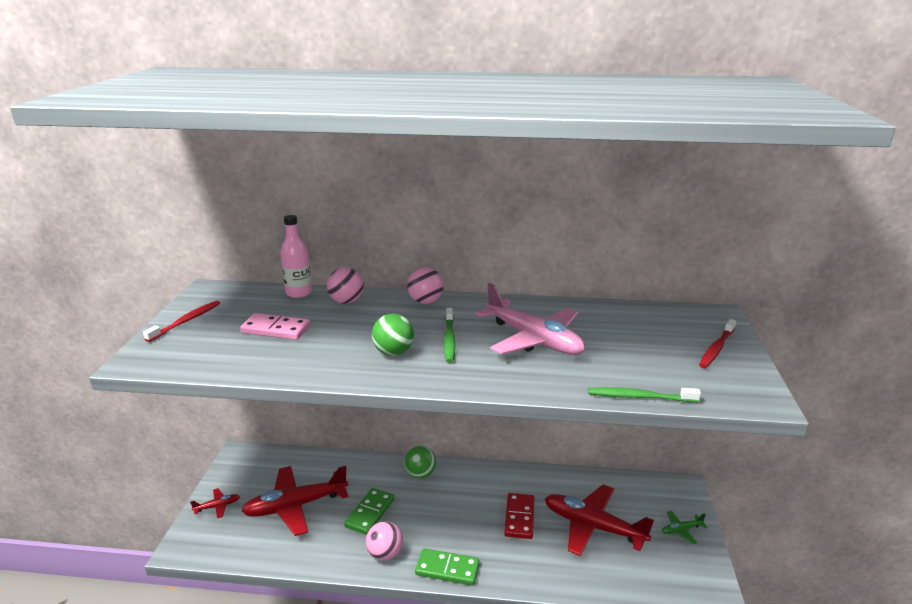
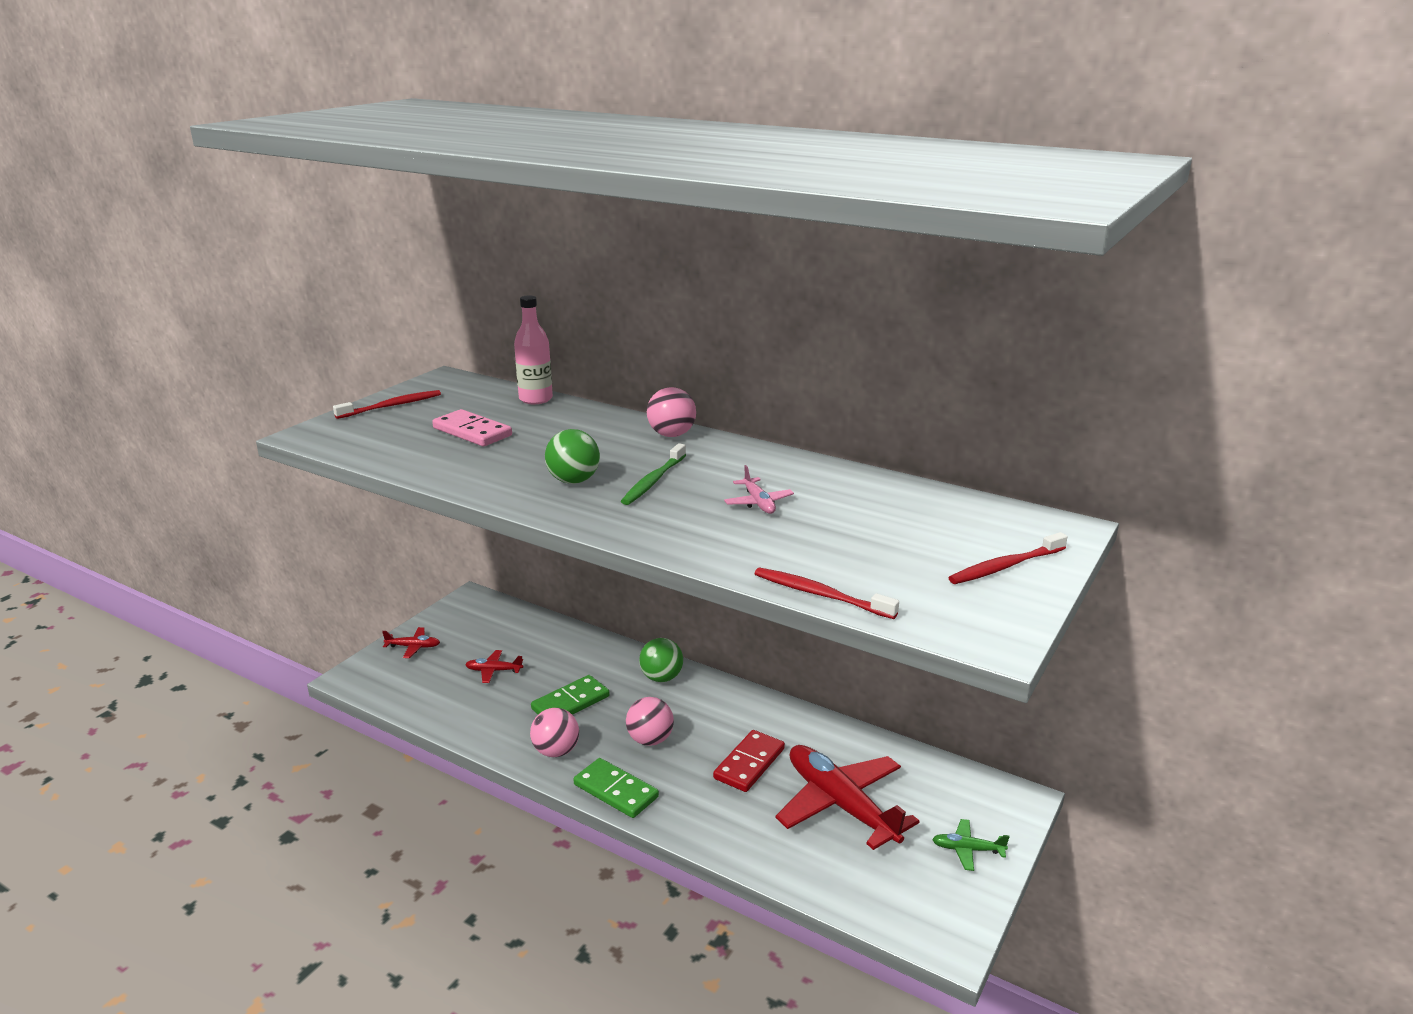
camera: 25 degrees right, 0 degrees up
red plane [241,466,348,536] -> red plane [465,650,523,683], size x0.43
pink ball [327,267,364,304] -> pink ball moved to [626,697,674,746]
pink plane [476,283,585,355] -> pink plane [724,465,794,514], size x0.43
green toothbrush [588,387,701,402] -> red toothbrush [754,568,899,619]

